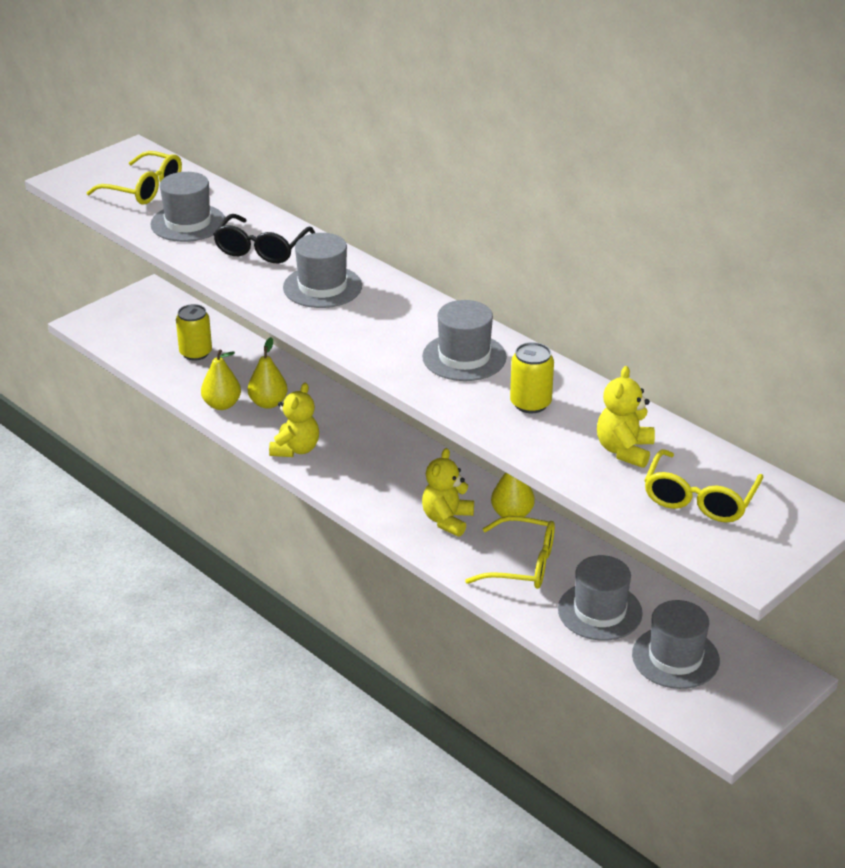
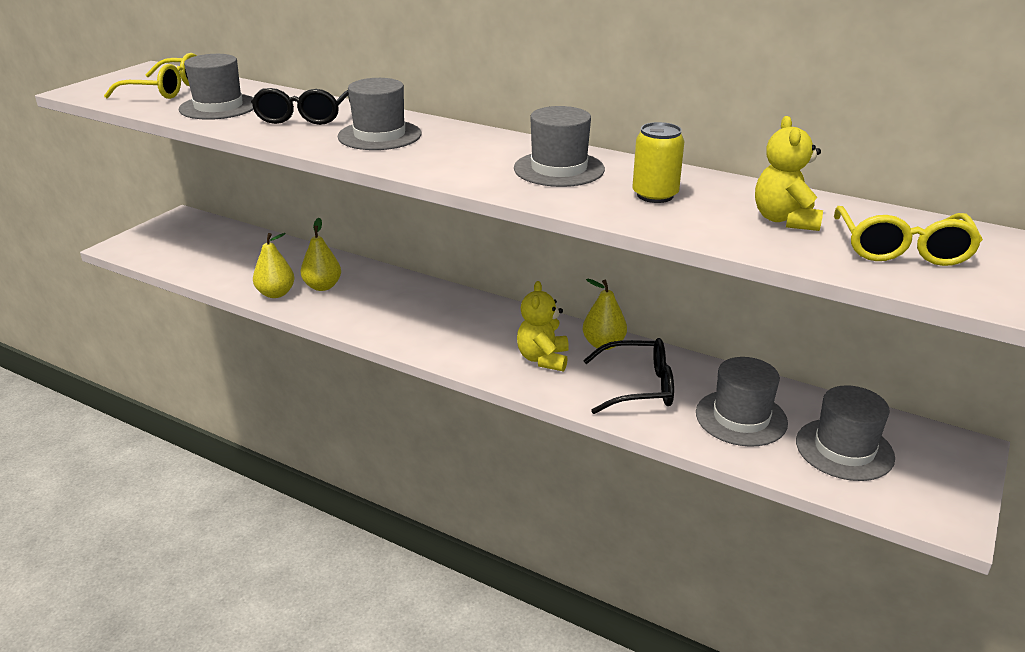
camera: 15 degrees left, 5 degrees down
yellow can [176,304,212,361] -> none
yellow teddy bear [269,383,319,457] -> none
yellow glasses [465,516,555,589] -> black glasses [583,338,674,414]

